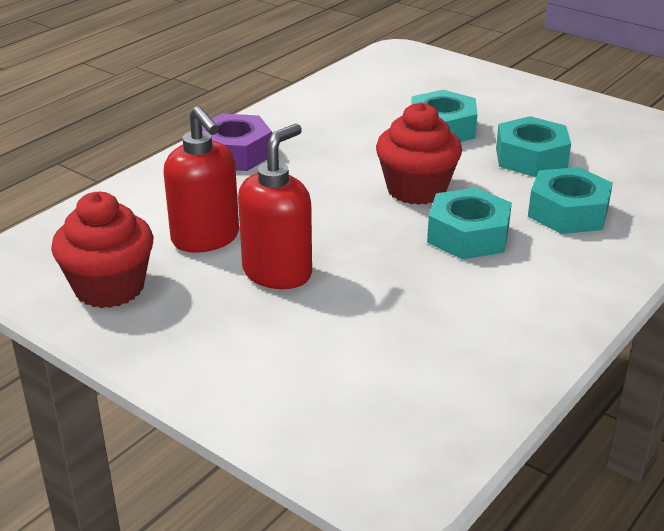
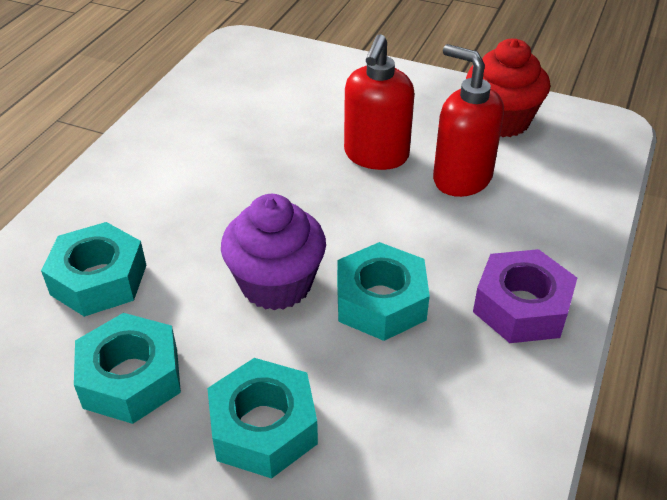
camera: 165 degrees right, 10 degrees up
red cupcake [376,102,462,205] -> purple cupcake [221,194,326,310]
turquoise nut [427,187,512,260] -> turquoise nut moved to [337,242,430,341]

